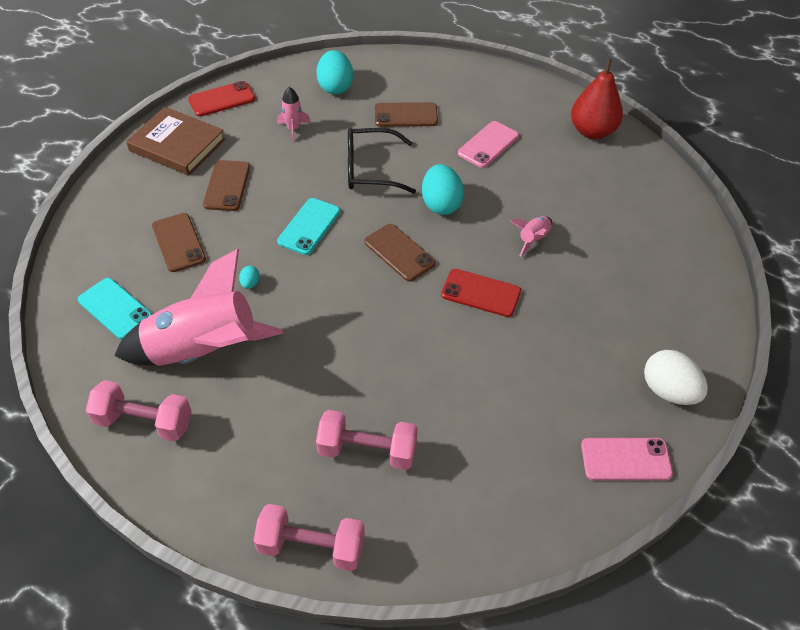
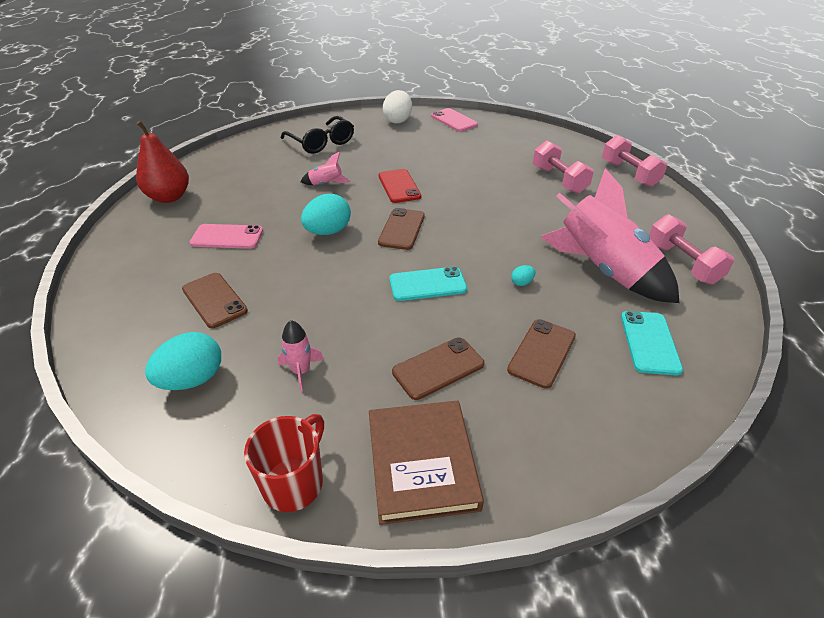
camera: 125 degrees left, 10 degrees down
red phone [188,81,255,117] -> red mug [244,414,324,512]
black glasses [348,128,416,194] -> black glasses moved to [281,116,354,154]

